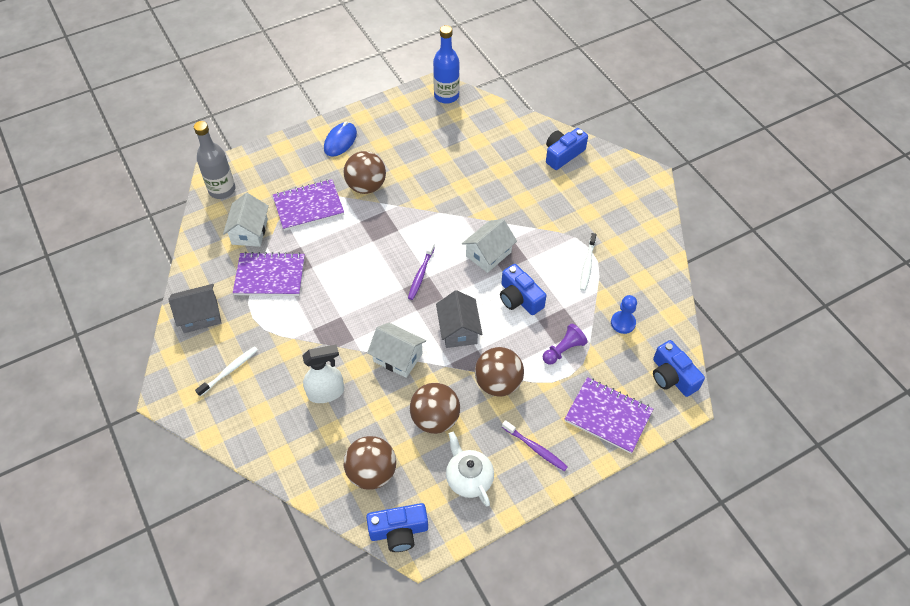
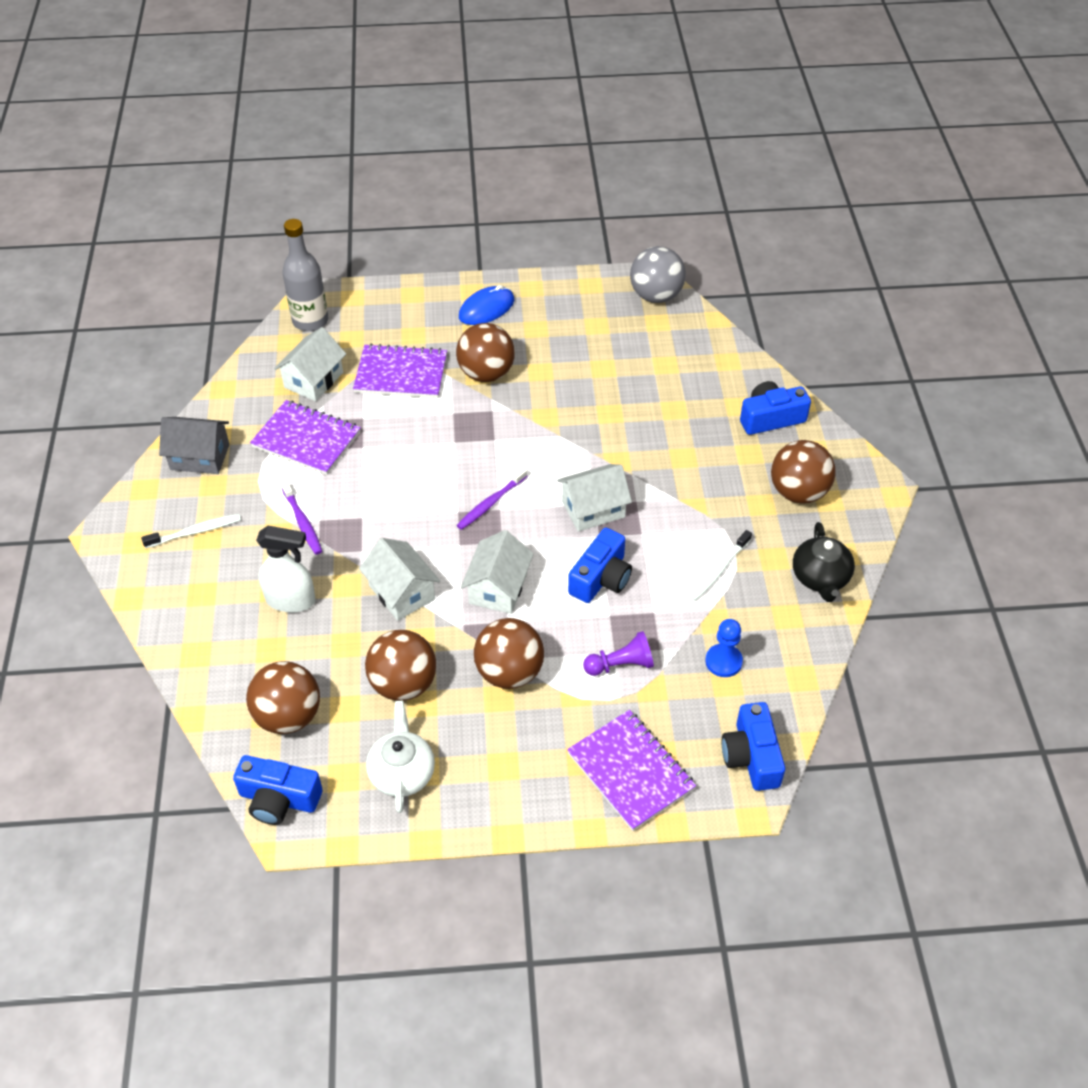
camera: 25 degrees right, 5 degrees down
blue bottle [433,25,460,104] -> grey ball [630,246,686,303]
grey house [436,290,482,348] -> white house [461,530,534,614]
blue camera [500,264,546,315] -> blue camera turned 135 degrees counterclockwise [568,528,632,603]
purple toothbrush [502,420,568,471] -> purple toothbrush moved to [281,480,322,555]
none -> brown ball [771,440,836,504]
none -> black teapot [793,522,855,602]

